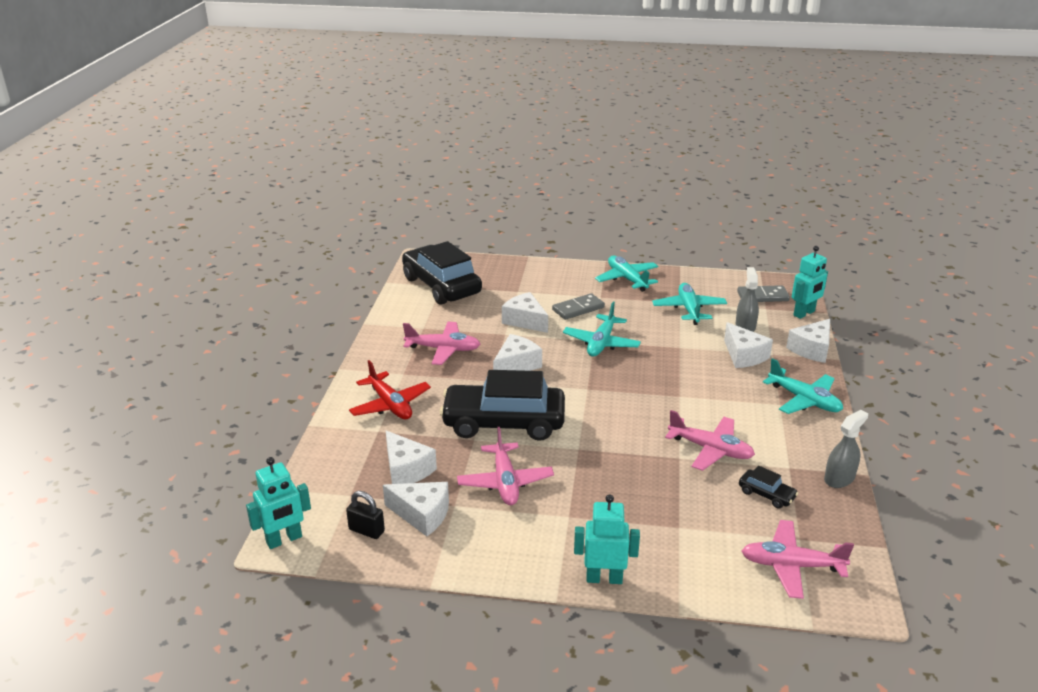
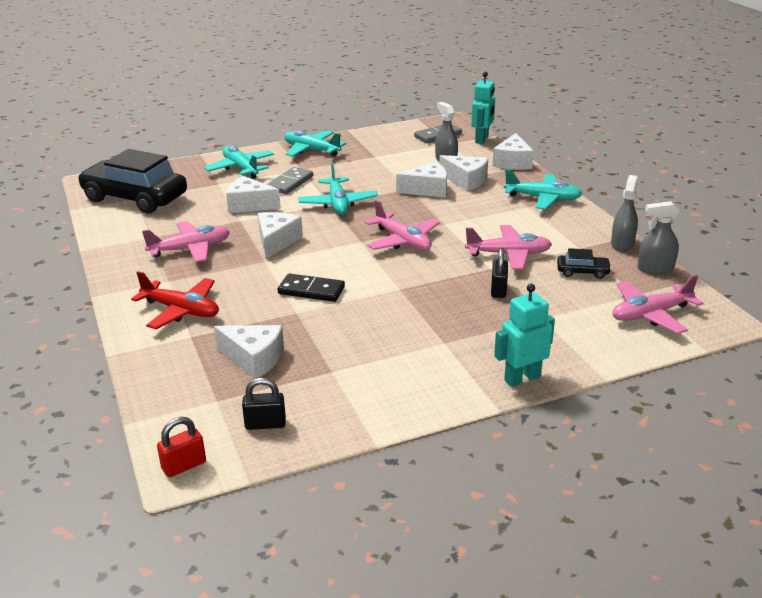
camera: 30 degrees left, 0 degrees up
turquoise robot [246,457,311,549] -> red padlock [157,417,206,477]
white cheese [383,482,449,536] -> white cheese moved to [396,162,447,198]
black car [440,370,565,441] -> black domino [278,274,345,302]
pink plane [457,427,554,505] -> pink plane moved to [365,200,439,251]
turquoise plane [652,283,727,325] -> turquoise plane moved to [204,146,274,179]
none -> black padlock [491,248,508,298]
none -> grey spray bottle [637,201,679,274]

